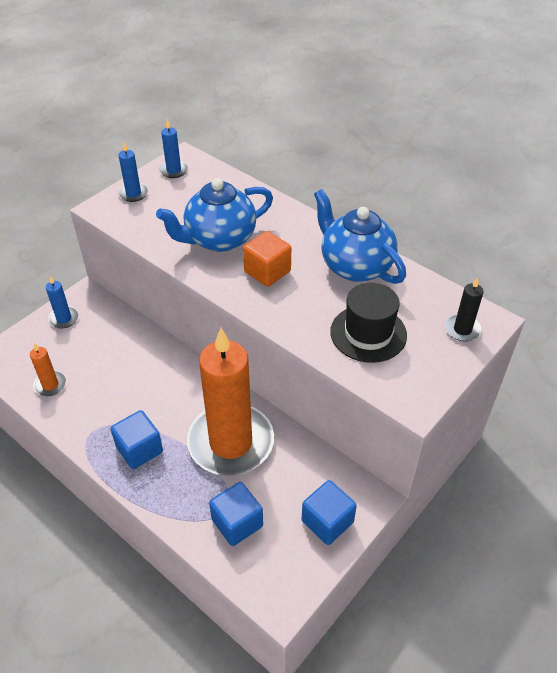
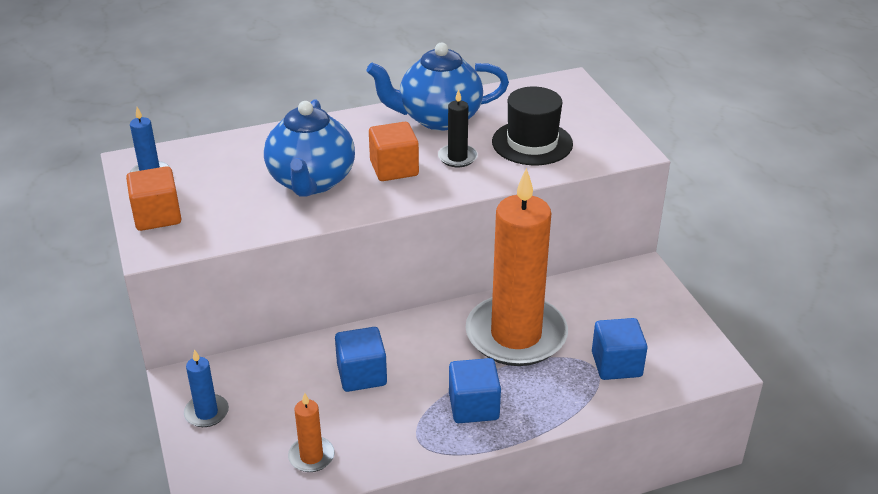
camera: 60 degrees left, 10 degrees down
blue candle [118,142,148,202] -> orange cube [126,166,181,231]
blue cube [302,480,357,545] -> blue cube moved to [335,327,387,392]
black candle [445,277,484,342] -> black candle moved to [438,89,478,167]

